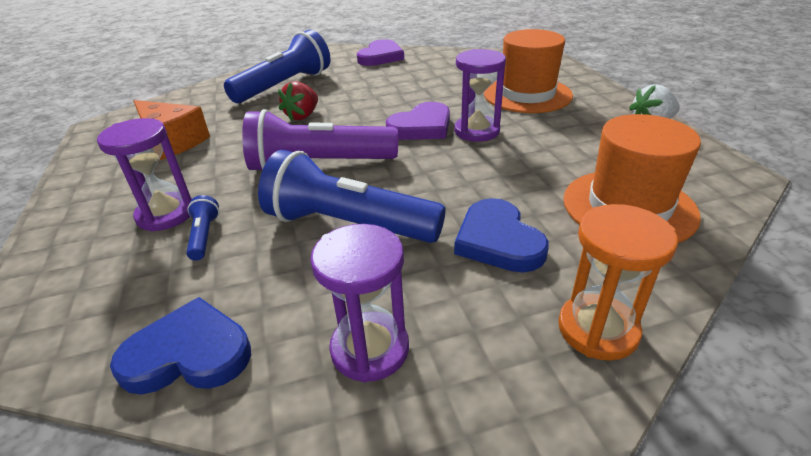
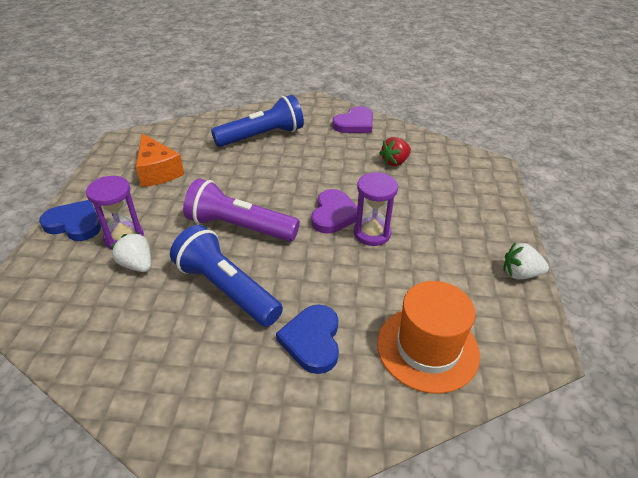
camera: 20 degrees right, 5 degrees up
blue heart [110,297,251,394] -> blue heart moved to [39,200,101,241]
blue flashlight [186,195,219,261] -> white strawberry [111,232,151,272]
red strawberry [278,81,318,121] -> red strawberry moved to [379,137,411,166]
purple hourglass [310,224,409,382] -> none
purple heart [386,102,450,140] -> purple heart turned 60 degrees counterclockwise [311,189,363,233]
orange hat [484,29,573,113] -> none
orange hourglass [558,204,678,361] -> none

